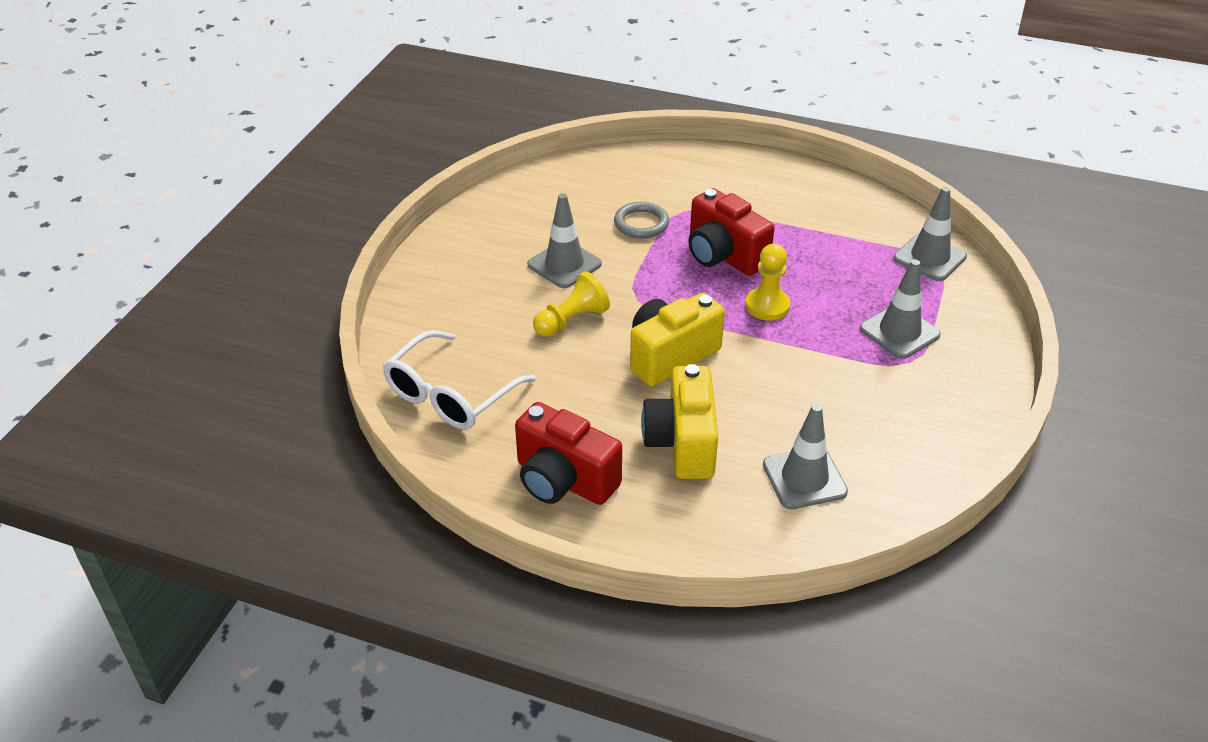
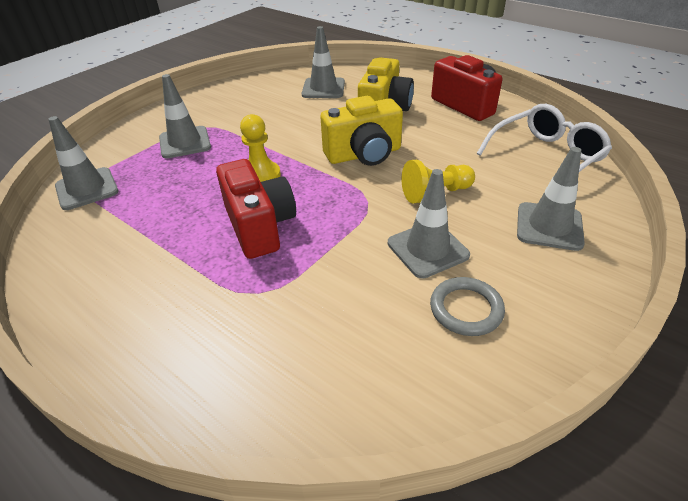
camera: 160 degrees left, 0 degrees up
grey ring [614,202,669,239] -> grey ring moved to [430,277,505,336]
none -> grey traffic cone [517,147,585,251]

